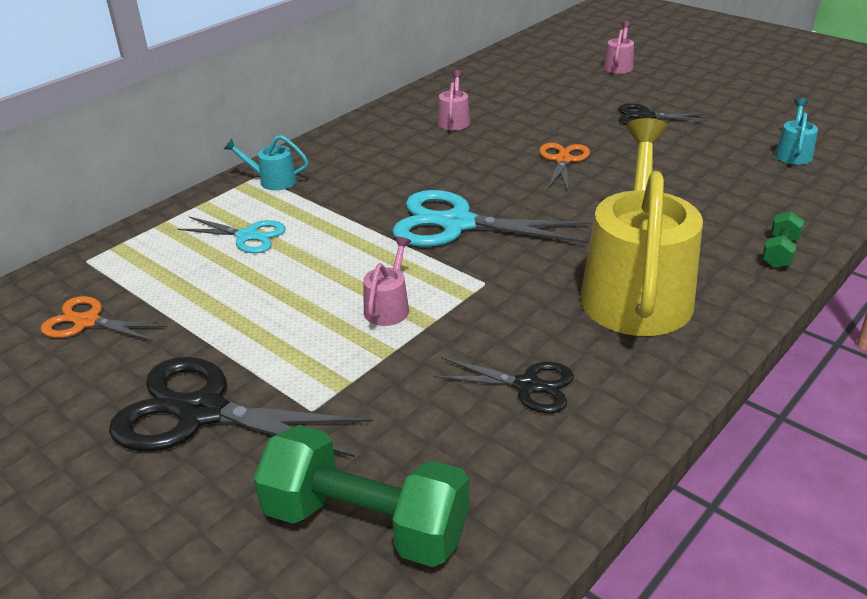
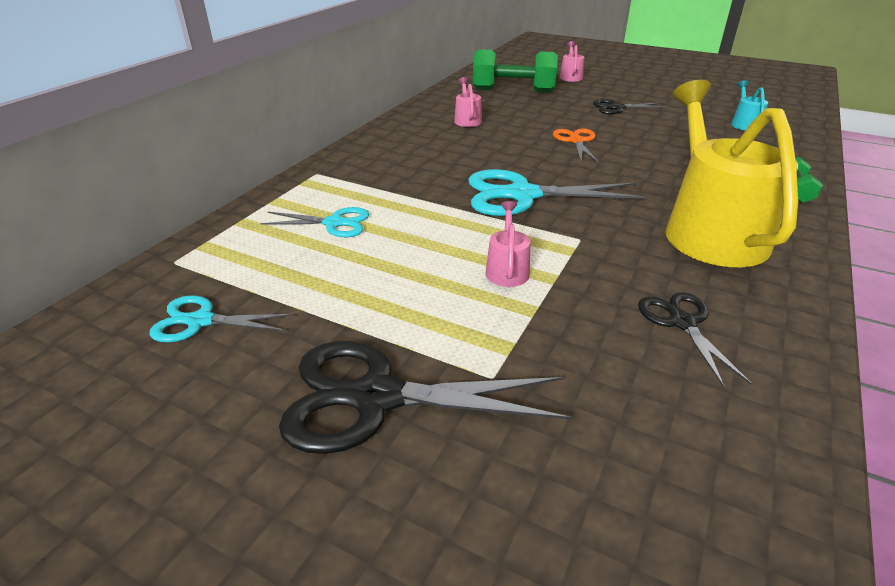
camera: 15 degrees left, 0 degrees up
orange scissors [41,296,168,341] -> turquoise scissors [150,296,294,342]
turquoise watering can [223,135,309,190] -> none
green dumbbell [254,425,469,567] -> green dumbbell moved to [473,49,558,93]
black scissors [433,357,574,413] -> black scissors turned 105 degrees counterclockwise [638,292,752,387]

